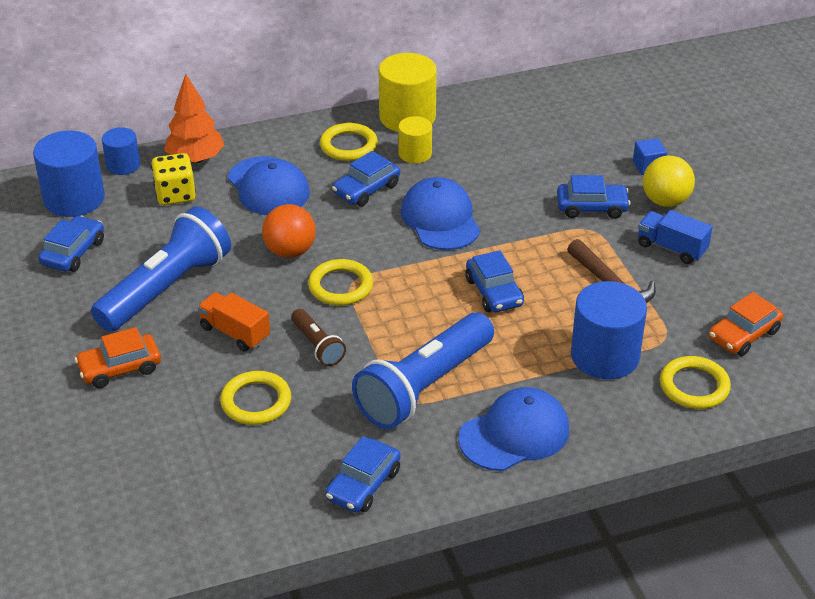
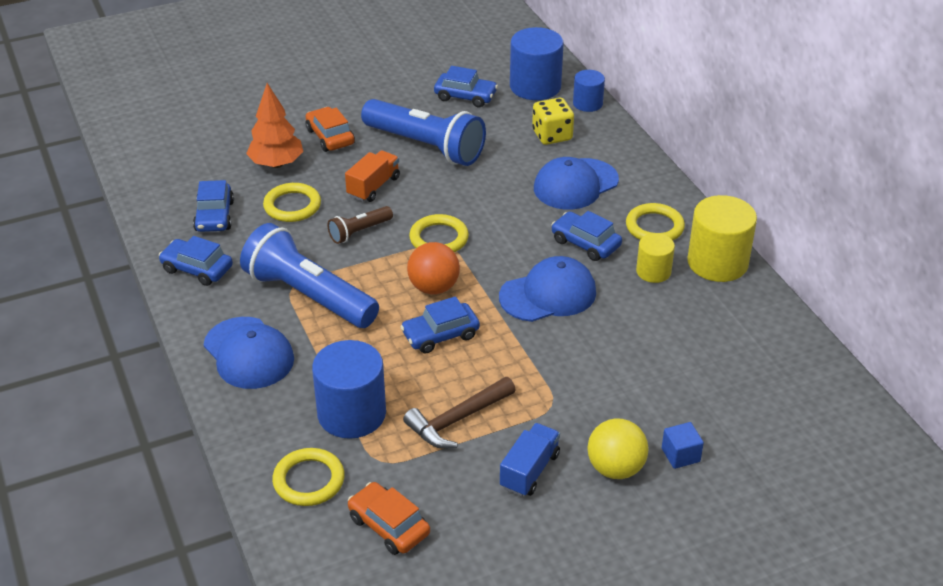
camera: 85 degrees right, 0 degrees up
orange tree [164,74,224,164] -> orange tree moved to [246,83,303,168]
orange ball [262,204,316,258] -> orange ball moved to [407,242,460,294]
blue car [557,175,631,219] -> blue car moved to [193,180,234,232]

